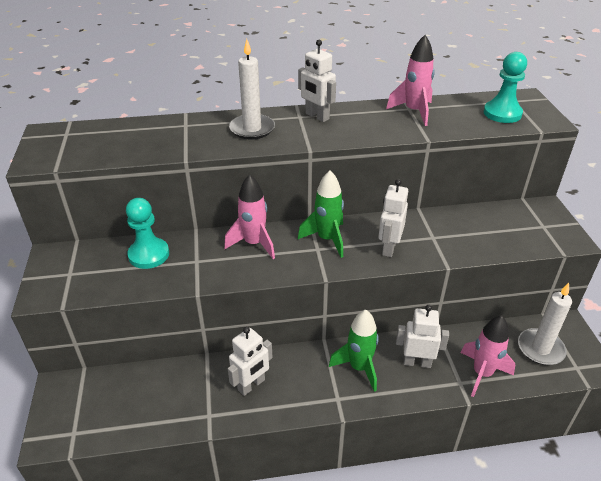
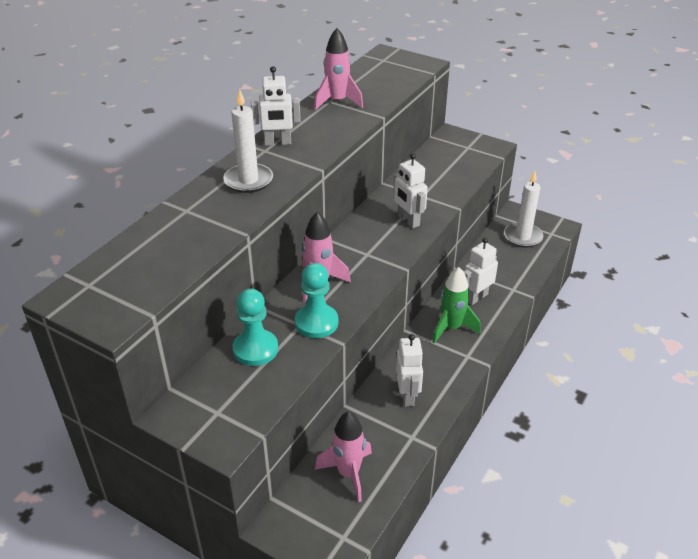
camera: 50 degrees left, 0 degrees up
green rocket [298,171,344,258] -> none
pink rocket [461,315,515,397] -> pink rocket moved to [315,411,372,502]
turquoise pawn [483,52,527,123] -> turquoise pawn moved to [295,263,338,338]

